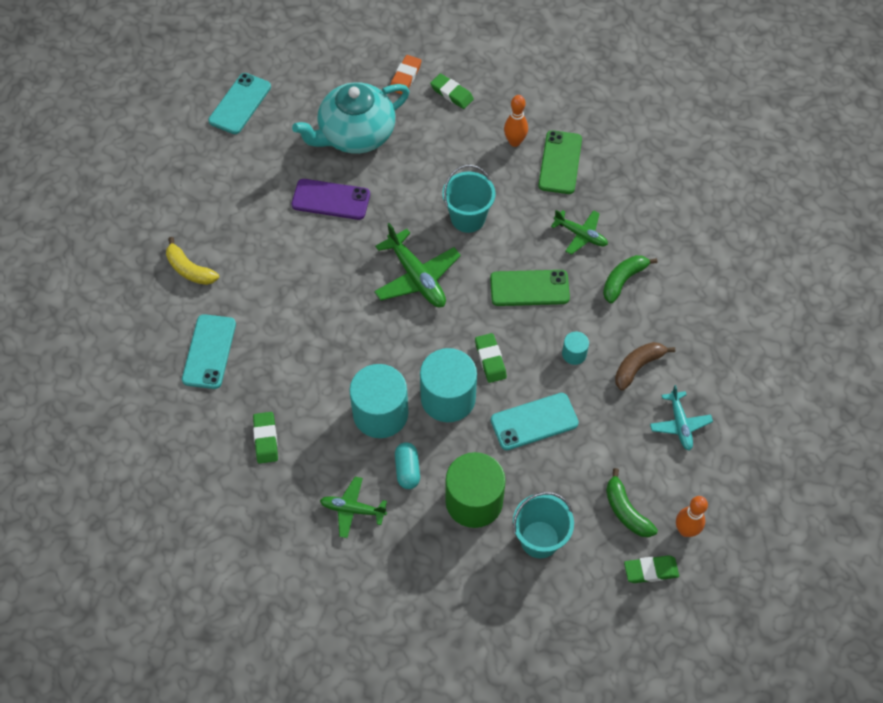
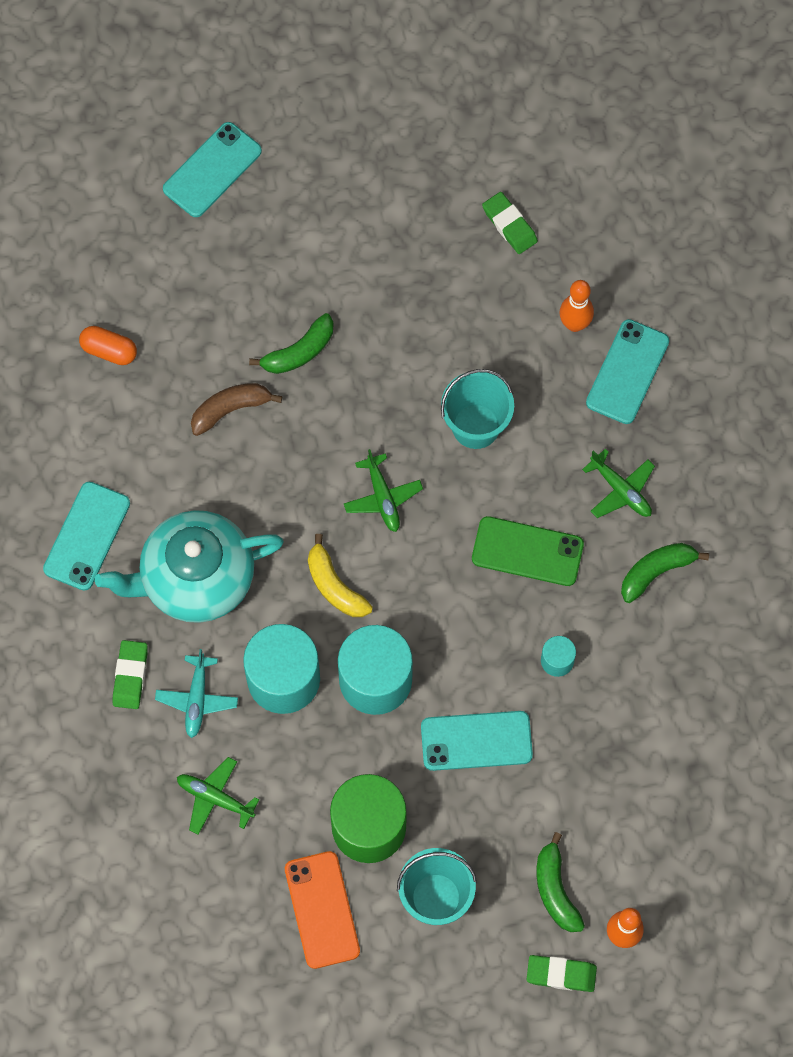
camera: 15 degrees right, 10 degrees up
yellow banana [166,237,219,285] -> yellow banana moved to [308,534,373,617]
purple phone [291,179,370,220] -> green banana [249,313,333,374]
turquoise teapot [292,82,410,154] -> turquoise teapot moved to [95,510,284,623]
green plane [374,223,461,307] -> green plane [344,449,423,532], size x0.62
orange eraser [390,55,421,94] -> none
turquoise capsule [395,442,420,489] -> none
green eraser [475,333,507,383] -> none
green phone [538,130,582,194] -> turquoise phone [586,319,669,424]
brown banana [615,342,675,391] -> brown banana moved to [191,383,282,436]
turquoise plane [650,385,713,451] -> turquoise plane moved to [155,649,238,738]
none -> orange capsule [79,326,137,365]
none -> orange phone [285,851,360,969]

